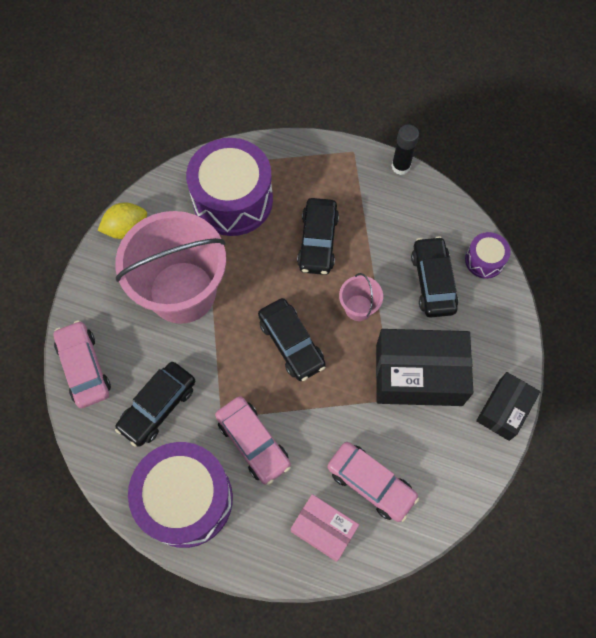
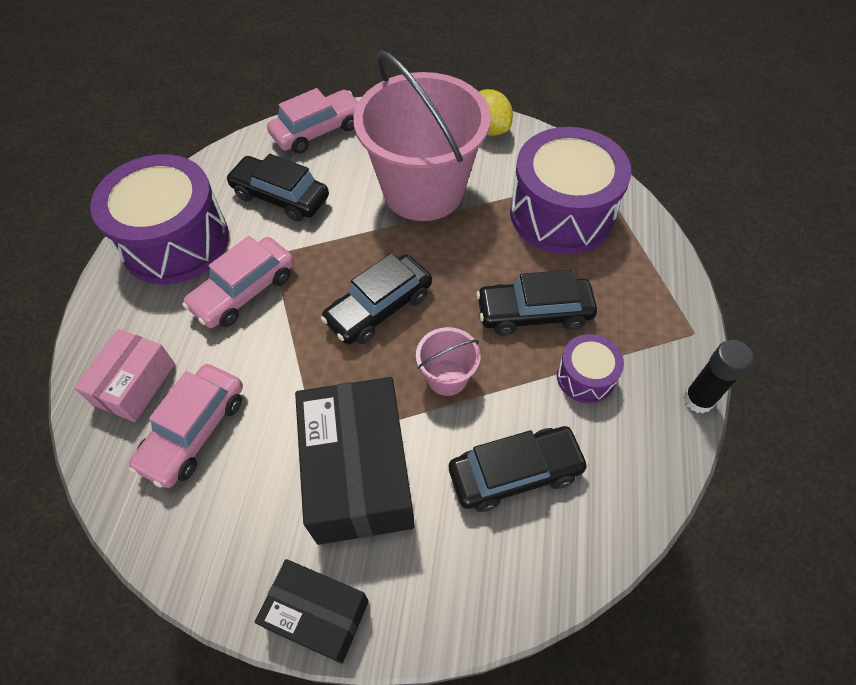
camera: 80 degrees right, 10 degrees down
purple drum [465,232,511,279] -> purple drum moved to [557,334,624,403]

